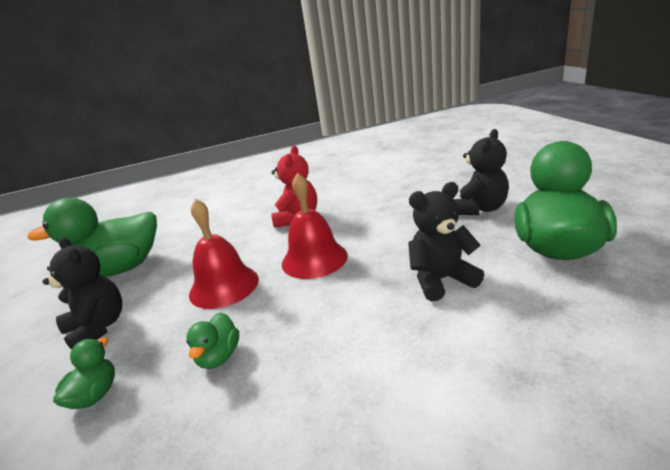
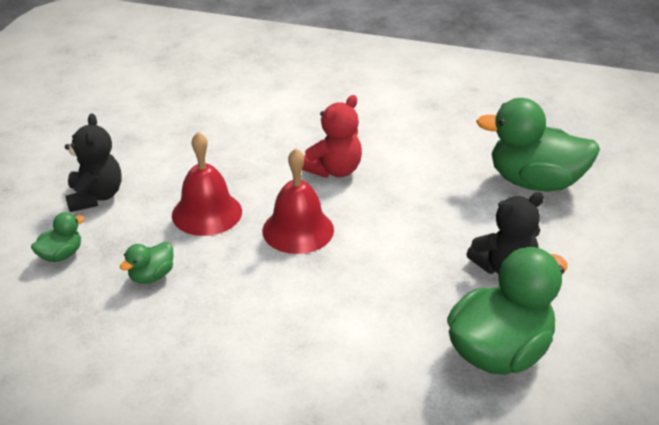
camera: 30 degrees right, 10 degrees up
green duck [27,198,157,277] -> green duck moved to [476,98,600,191]
black teddy bear [408,182,484,302] -> none

